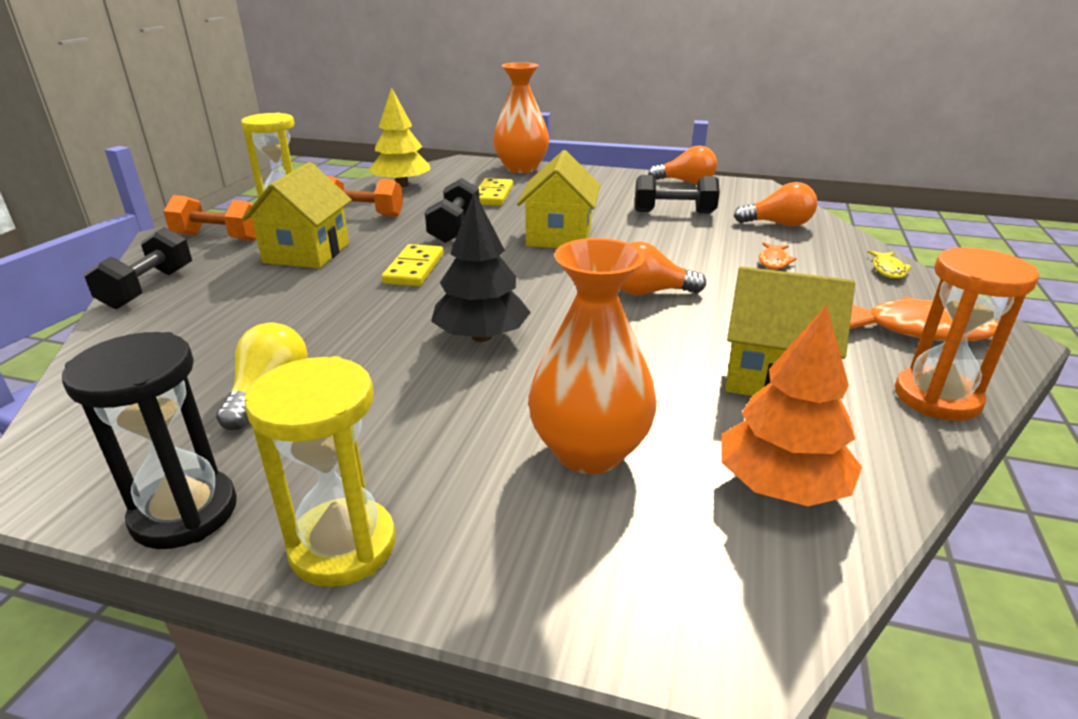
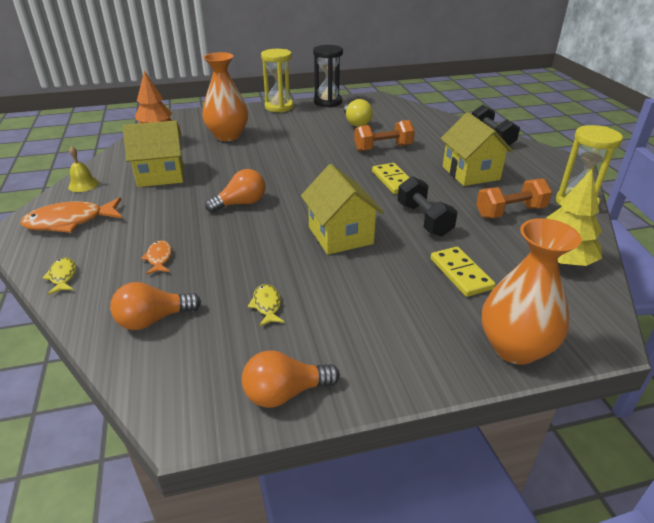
camera: 150 degrees right, 5 degrees up
orange dumbbell [163,195,257,241] -> orange dumbbell moved to [354,120,415,151]
black tree [431,192,531,342] -> none
black dumbbell [635,175,720,214] -> yellow fish [248,284,285,327]
orange hourglass [895,247,1039,421] -> yellow bell [68,146,99,192]

